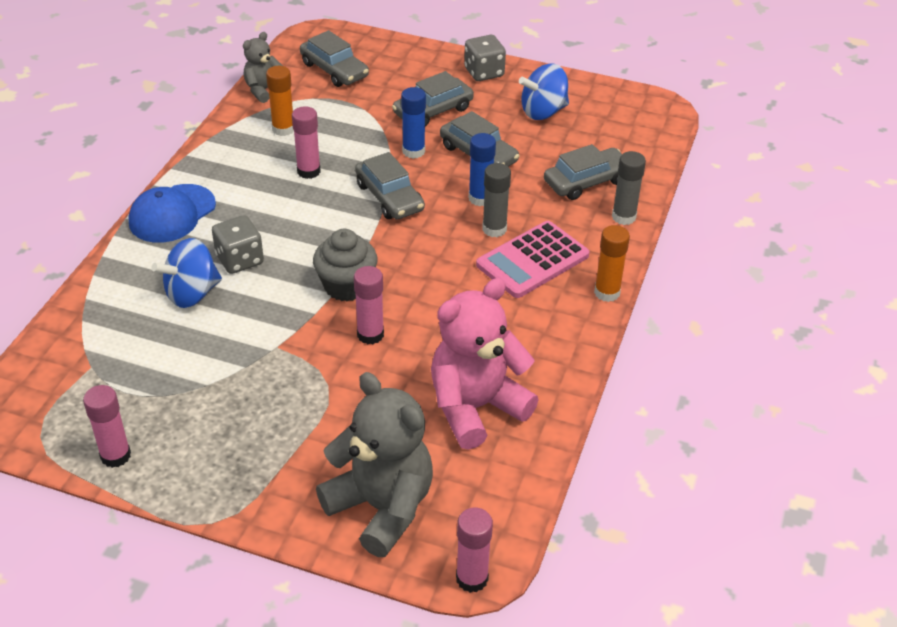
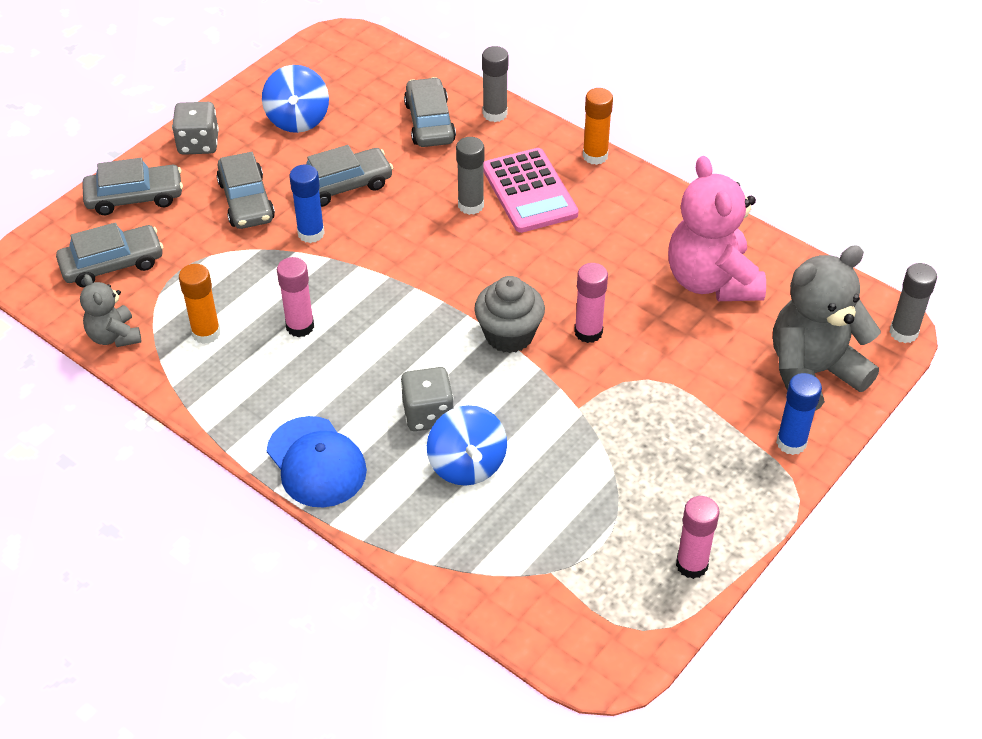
camera: 70 degrees left, 5 degrees up
grey car [355,152,425,220] -> grey car moved to [82,158,183,215]
pink glue stick [456,508,493,593] -> grey glue stick [890,263,937,343]
blue glue stick [469,133,496,206] -> blue glue stick moved to [776,373,822,455]

